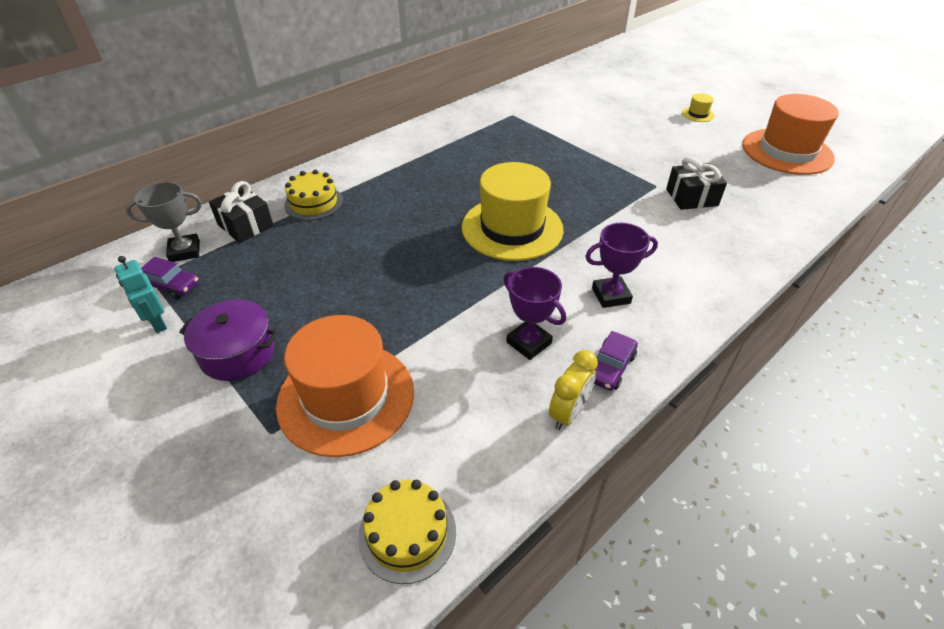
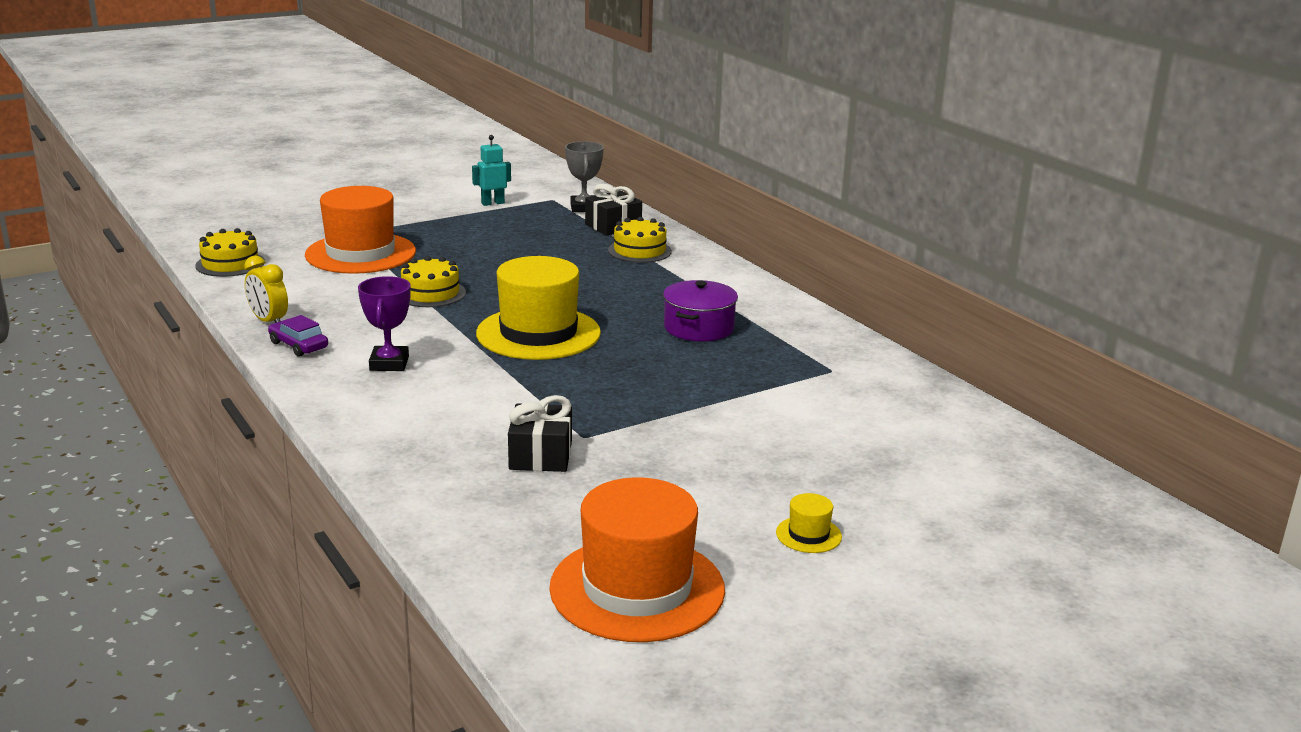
camera: 100 degrees right, 20 degrees down
purple car [141,257,199,299] -> none
purple pot [179,299,278,381] -> purple pot moved to [663,280,738,342]
purple trophy [504,267,566,360] -> none
none -> yellow cake [401,256,466,307]

